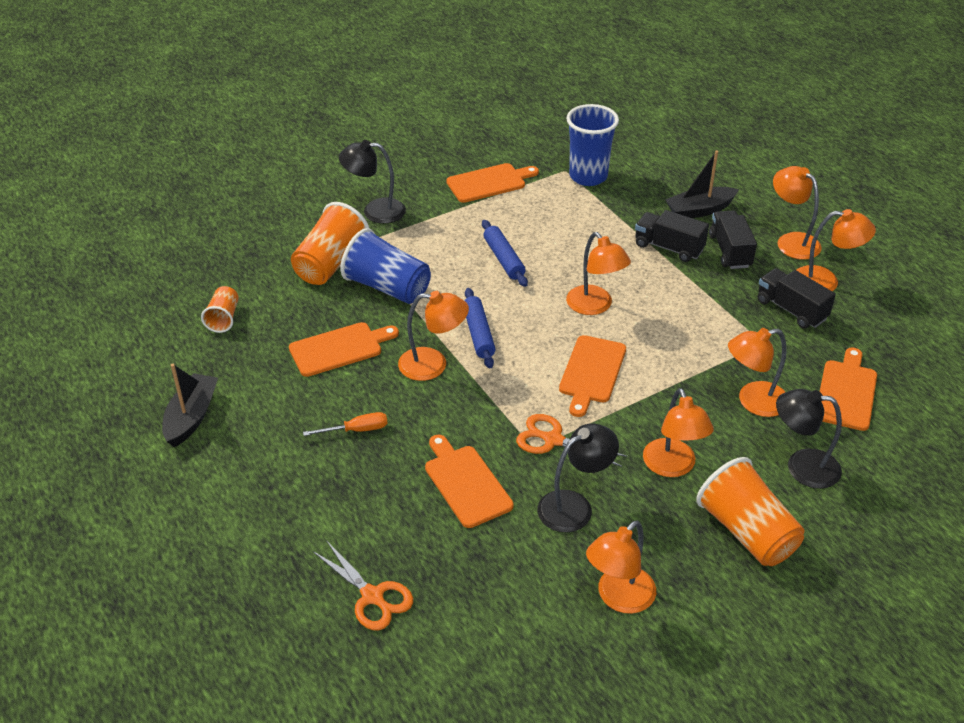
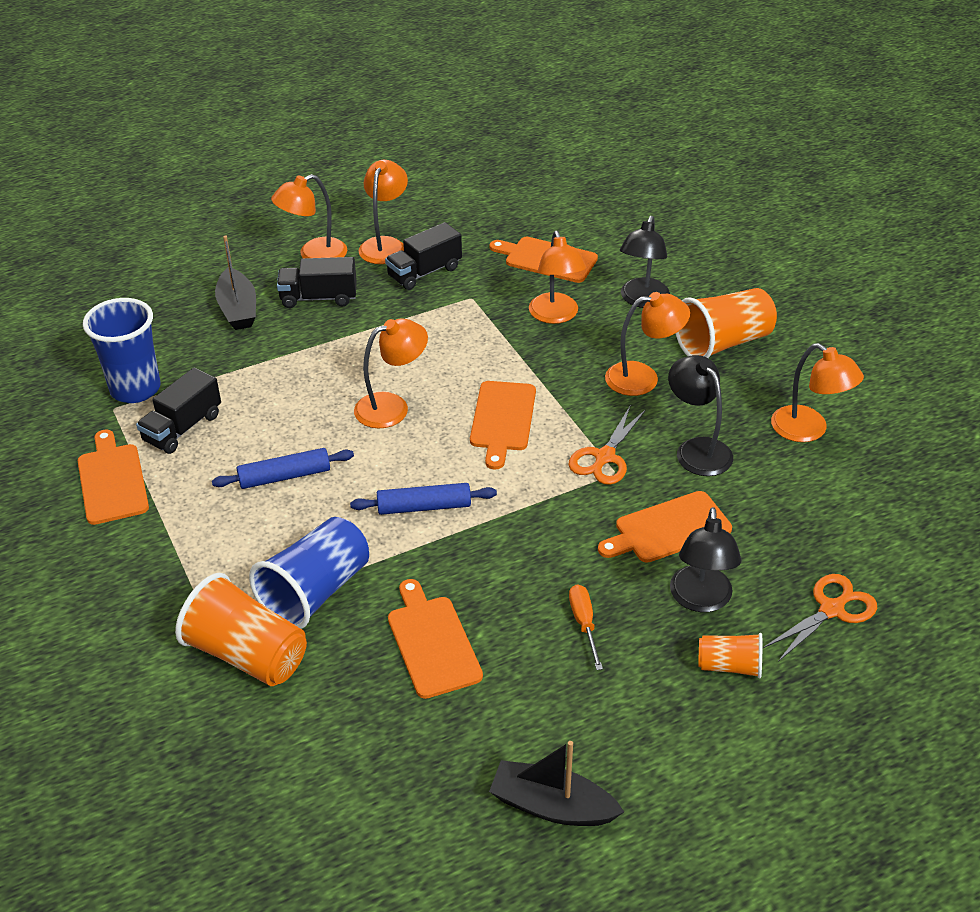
camera: 85 degrees left, 0 degrees up
orange cup [201,286,239,333] -> orange cup moved to [698,633,762,679]
black lamp [339,140,406,224] -> black lamp moved to [670,507,741,612]
orange lamp [398,291,469,381] -> none
orange cutting board [559,335,626,417] -> orange cutting board turned 75 degrees clockwise [470,381,536,470]
black truck [635,210,709,262] -> black truck moved to [136,368,221,454]

